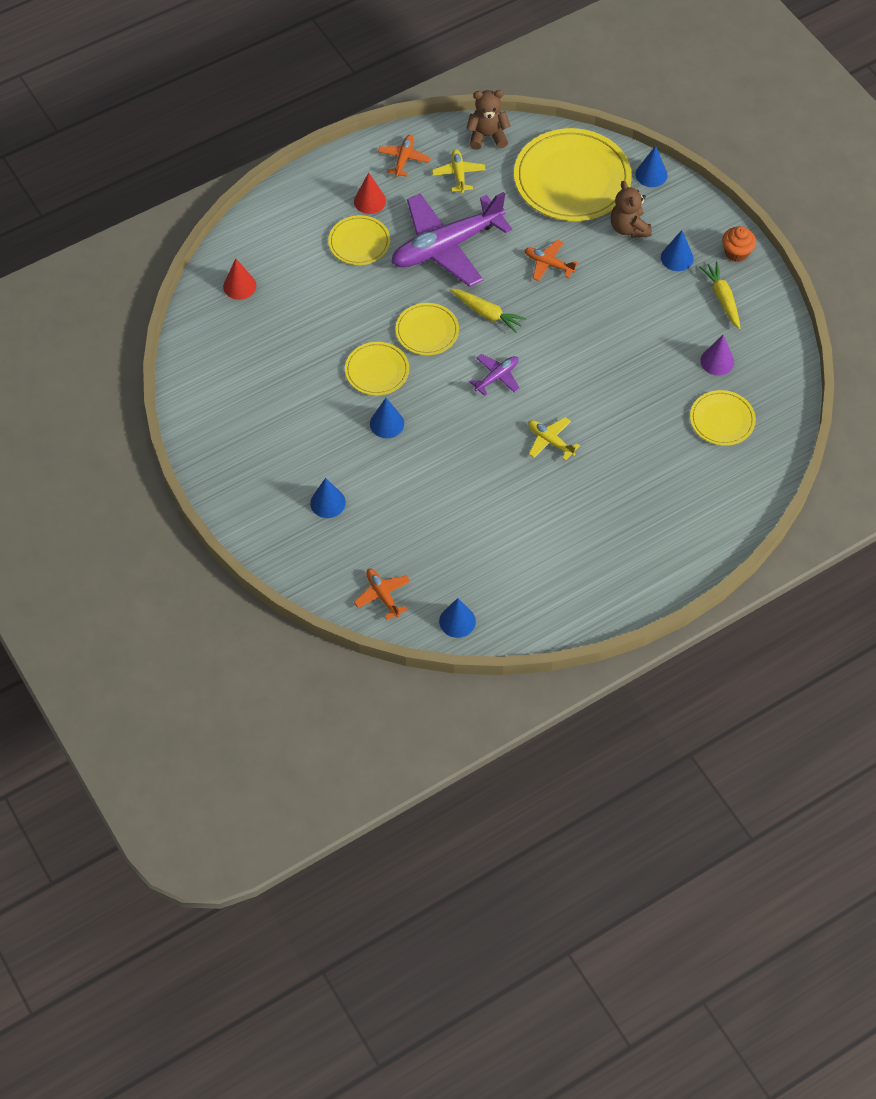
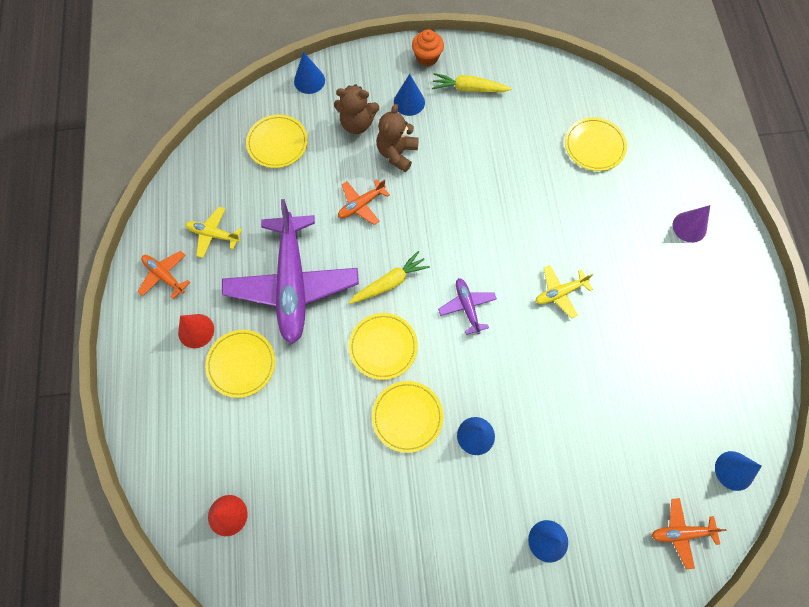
camera: 65 degrees left, 10 degrees up
brown teddy bear [466,90,511,150] -> brown teddy bear moved to [377,104,419,172]
yellow plate [514,128,632,221] -> yellow plate [246,115,308,168], size x0.52
purple cone [700,335,734,376] -> purple cone moved to [673,205,710,243]

